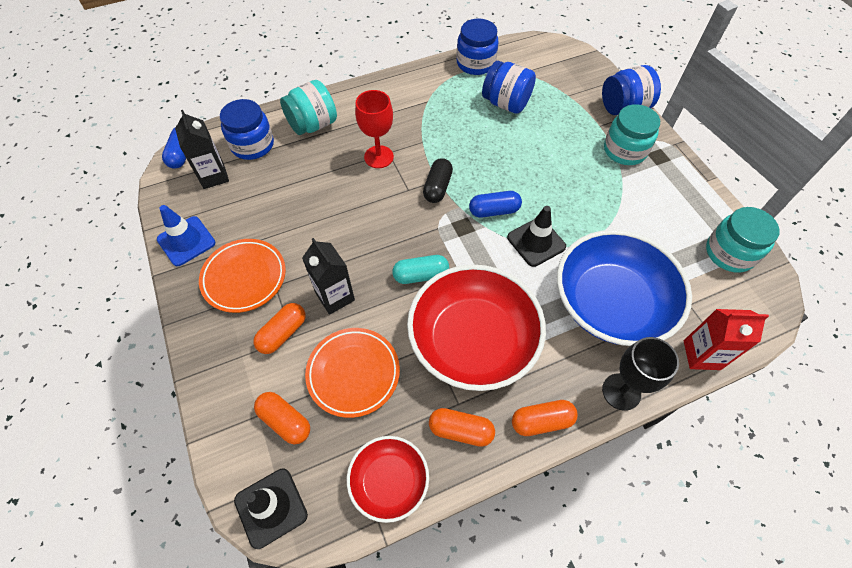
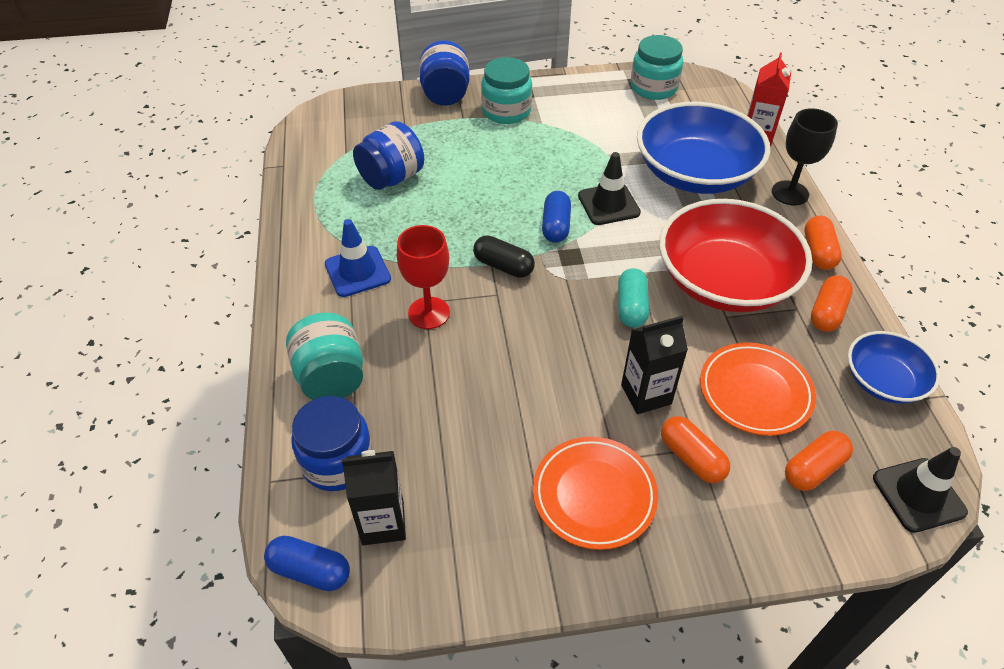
camera: 75 degrees left, 10 degrees down
blue traffic cone [157,205,215,266] -> blue traffic cone moved to [325,219,391,297]
red bowl [347,436,429,523] -> blue bowl [848,331,940,404]
blue jar [457,18,499,75] -> none

